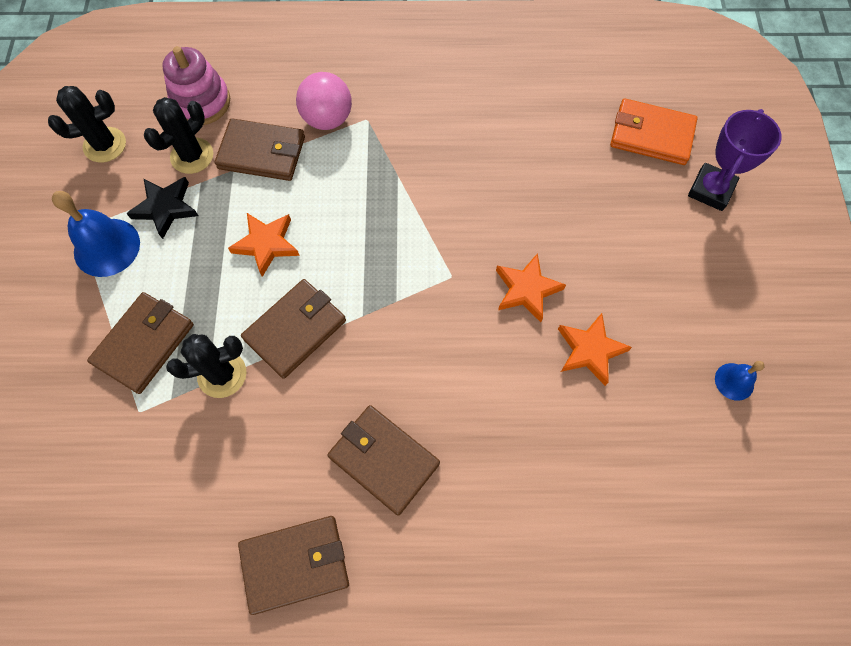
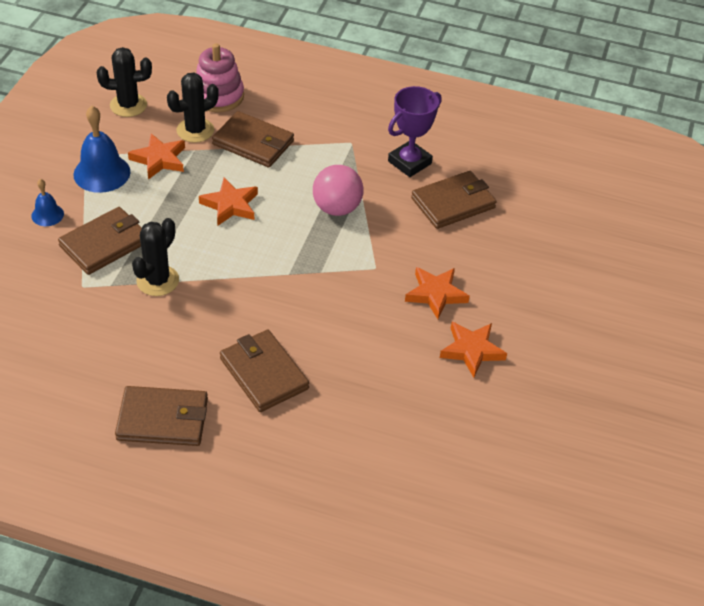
camera: 15 degrees right, 20 degrees down
black star [126,177,198,239] -> orange star [128,134,185,180]
black cactus [166,334,247,398] -> black cactus turned 60 degrees counterclockwise [132,218,179,296]
brown wallet [241,279,346,379] -> brown wallet moved to [411,171,497,229]
pink ball [296,72,352,130] -> pink ball moved to [313,165,363,216]
orange wallet [610,98,698,165] -> none
purple trophy [688,109,782,211] -> purple trophy moved to [388,86,442,177]
blue bell [715,361,765,401] -> blue bell moved to [31,179,64,226]

